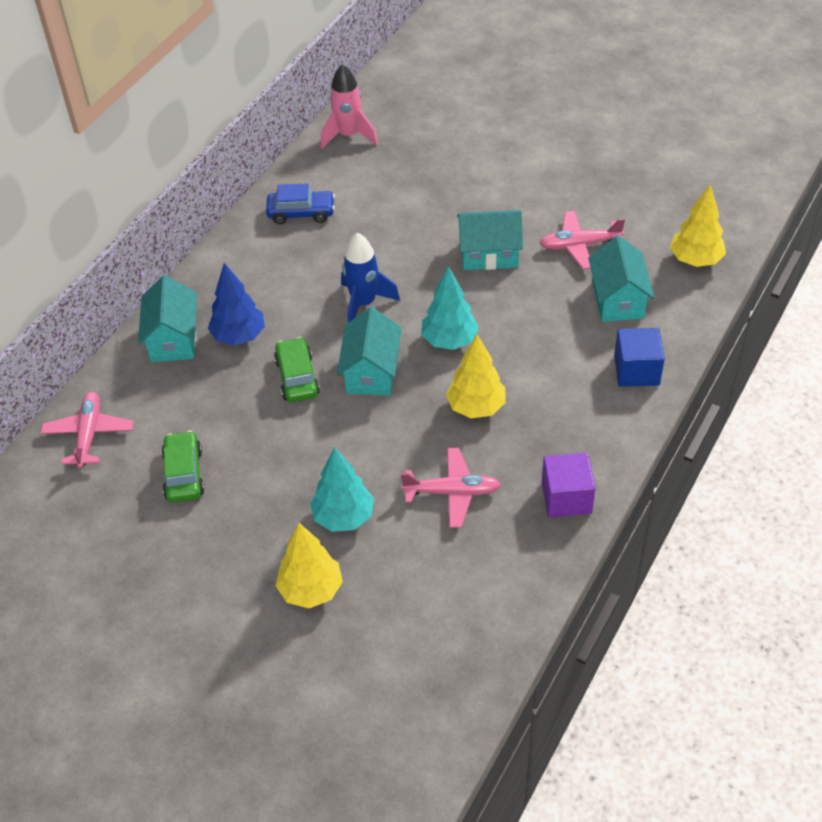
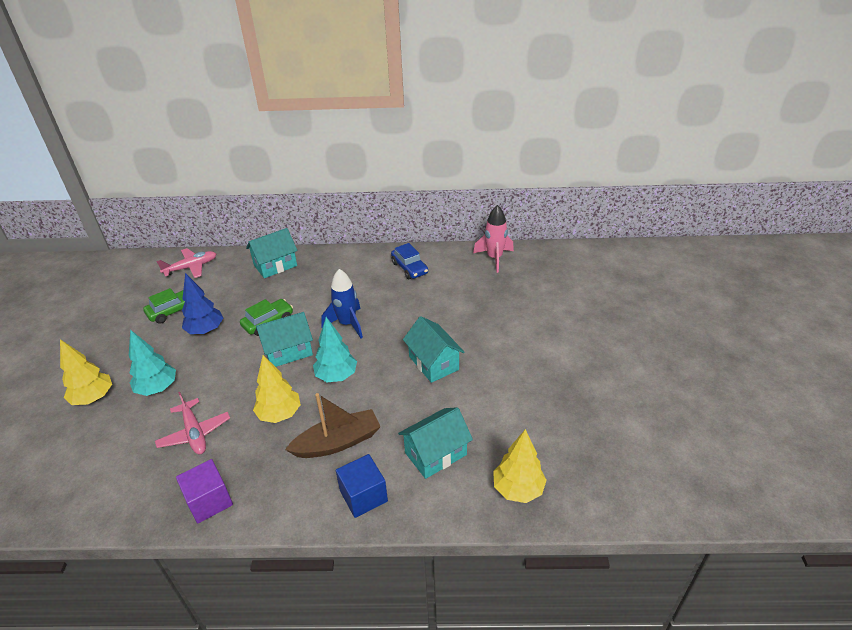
camera: 60 degrees right, 10 degrees down
blue tree [208,263,265,346] -> blue tree moved to [182,273,223,334]
pink plane [539,211,625,269] -> none
none -> brown boat [285,393,381,458]

